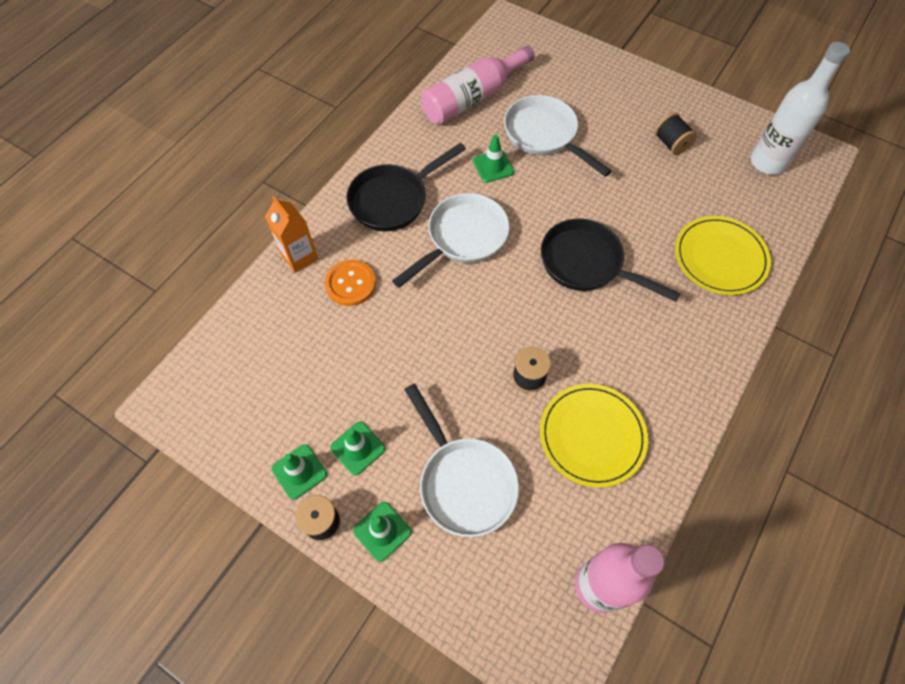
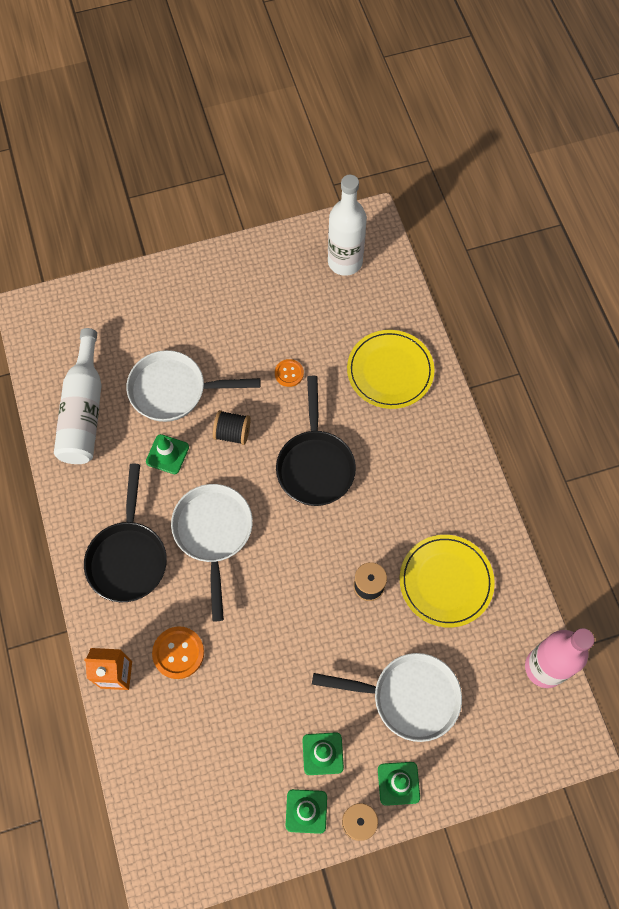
camera: 50 degrees left, 5 degrees up
pink bottle [421,46,534,125] -> white bottle [54,328,102,464]
black pan [541,219,681,302] -> black pan turned 75 degrees counterclockwise [276,376,356,506]
black spool [655,113,697,155] -> black spool moved to [213,410,251,445]
none -> orange button [275,359,304,387]

